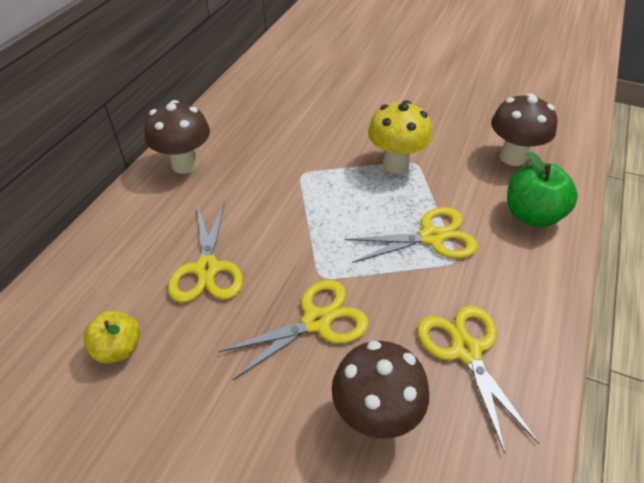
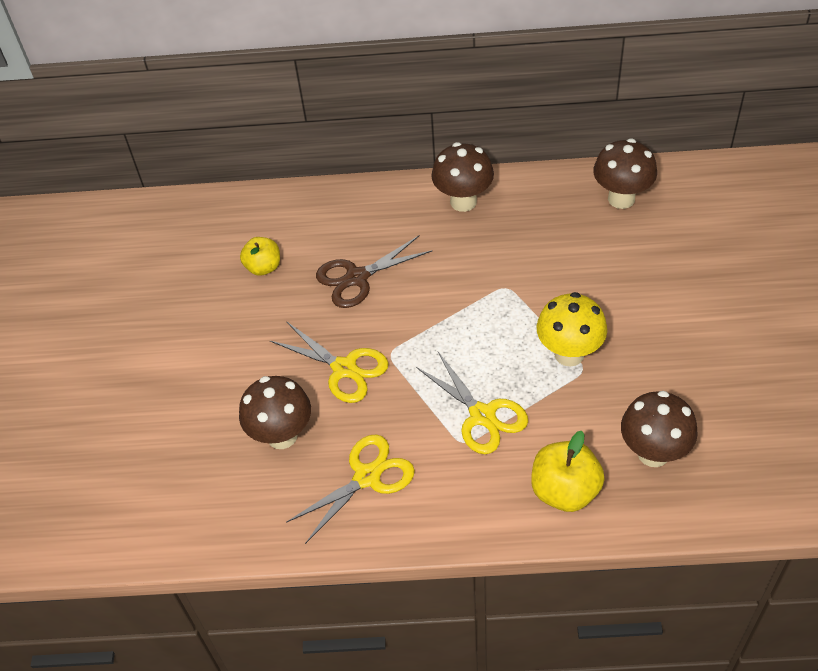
camera: 70 degrees right, 5 degrees up
yellow scissors [168,202,243,303] -> brown scissors [316,236,432,308]
green apple [507,151,578,228] -> yellow apple [531,431,605,512]
none -> brown mushroom [593,139,657,209]

